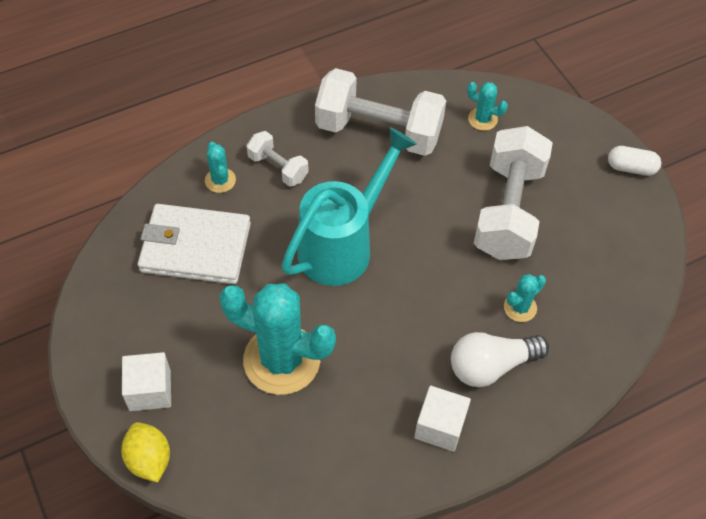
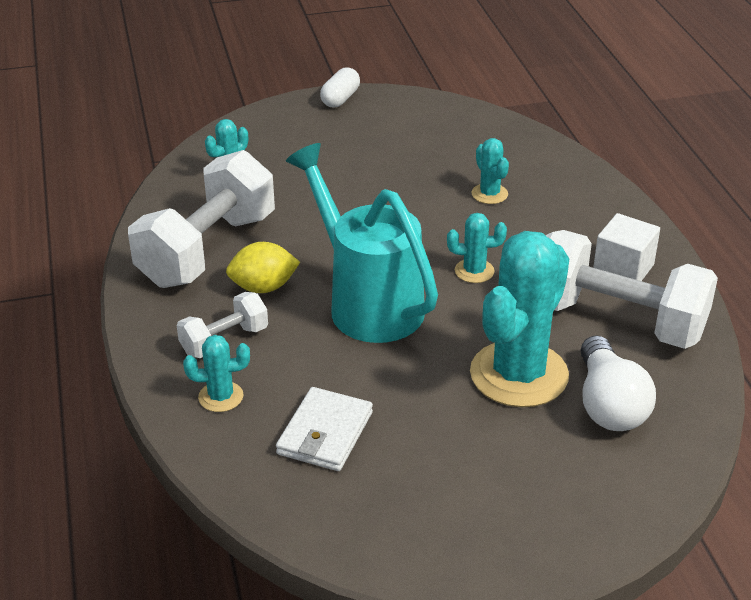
camera: 75 degrees left, 20 degrees down
yellow lemon [121,422,170,482] -> yellow lemon moved to [226,242,300,293]
white cube [122,352,171,411] -> none
white wallet [137,204,251,284] -> white wallet [276,387,373,471], size x0.64
white light bulb [451,332,549,387] -> white light bulb moved to [580,335,656,431]
white dumbbell [474,126,553,260] -> white dumbbell moved to [546,230,718,349]
none -> turquoise cactus [447,213,507,283]

